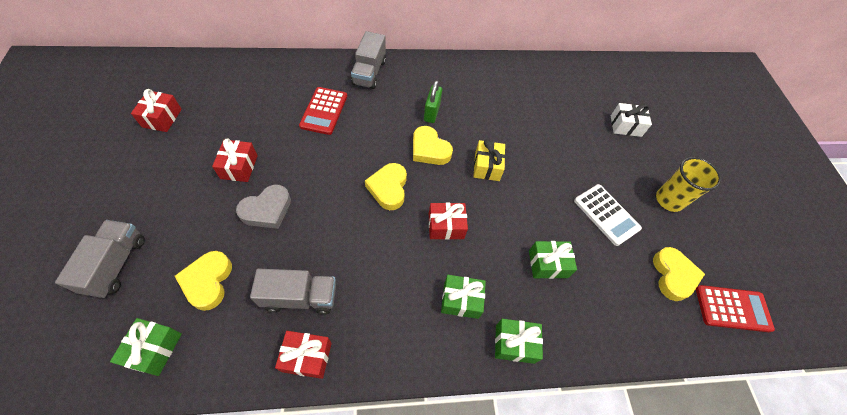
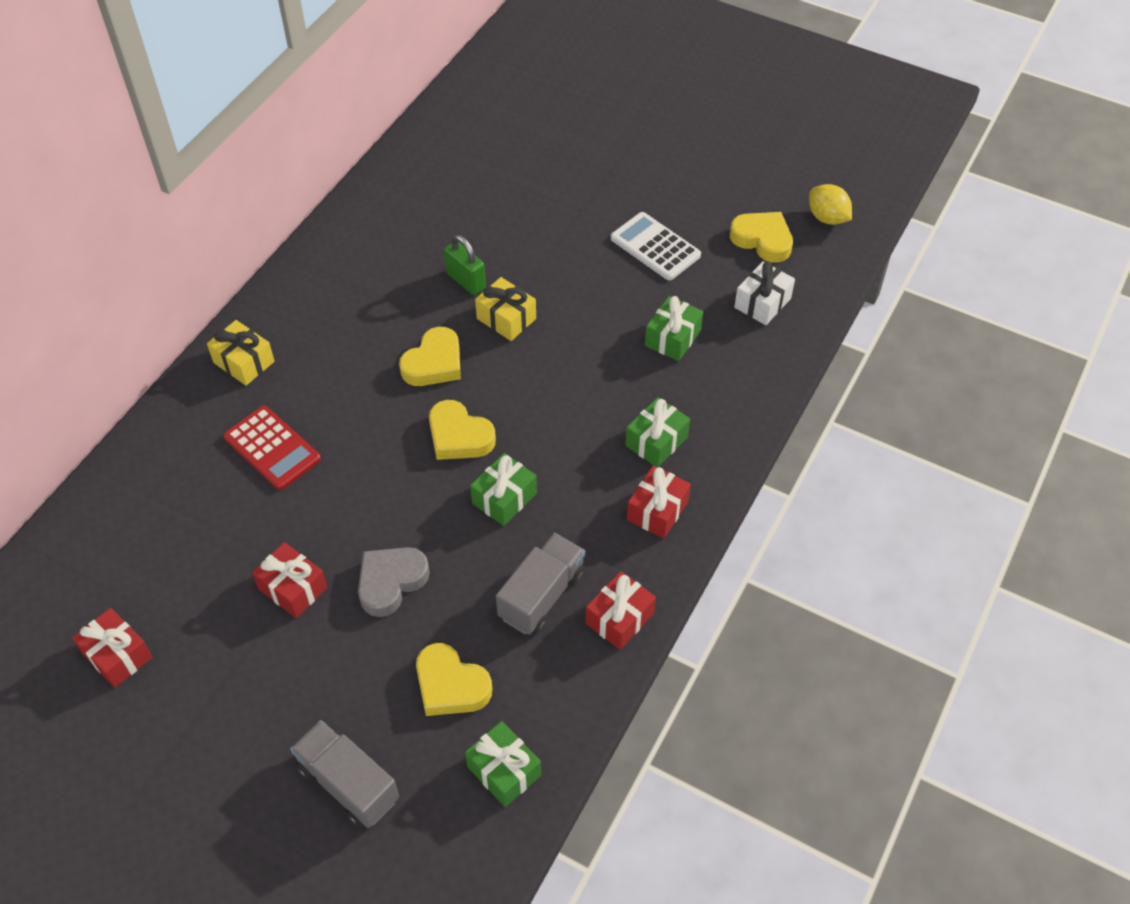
camera: 50 degrees left, 5 degrees down
grey heart [236,185,291,229] -> grey heart turned 135 degrees counterclockwise [358,547,430,617]
grey truck [351,31,386,89] -> yellow gift [207,320,275,386]
yellow heart [413,126,453,165] -> yellow heart turned 45 degrees counterclockwise [399,327,461,386]
green padlock [424,80,442,123] -> green padlock moved to [444,235,486,295]
red gift [429,202,468,240] -> red gift moved to [627,466,691,538]
green gift [495,319,543,364] -> green gift moved to [470,453,537,526]
white calculator [574,184,642,246] -> white calculator turned 135 degrees counterclockwise [611,212,701,281]
white gift [611,103,652,137] -> white gift moved to [734,261,795,325]
yellow cup [656,157,721,212] -> none
red calculator [696,285,775,332] -> yellow lemon [809,184,852,225]

